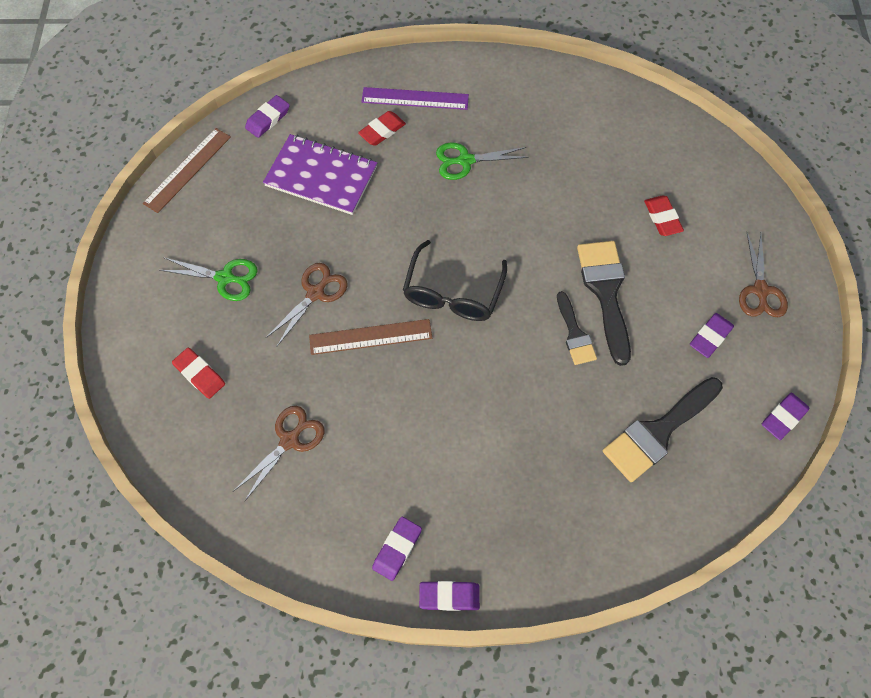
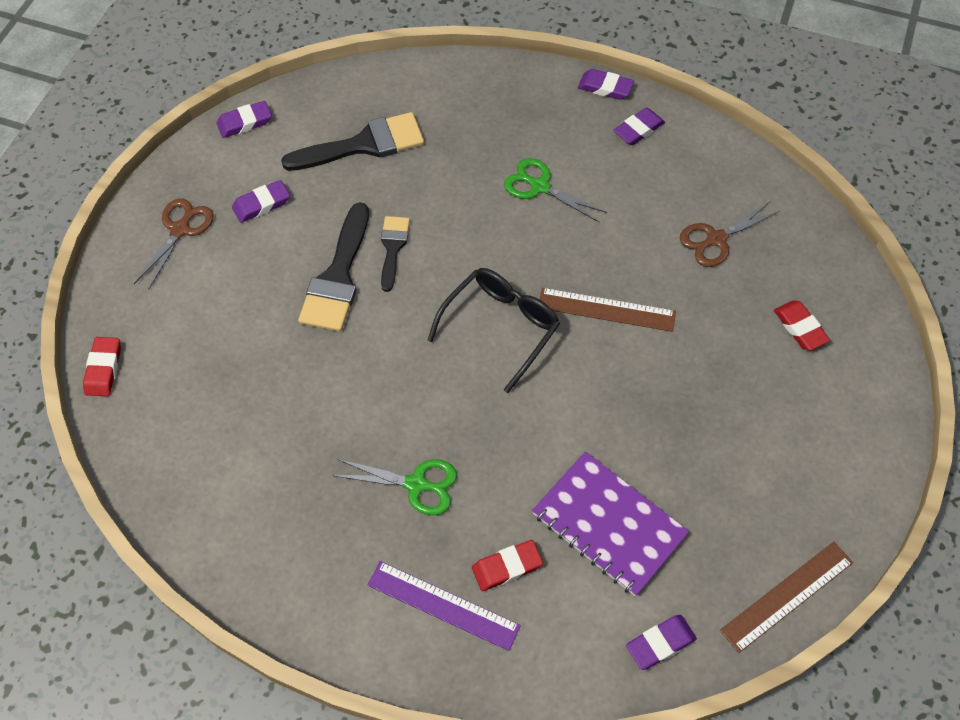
camera: 160 degrees left, 5 degrees down
green scissors [160,257,258,301] -> green scissors moved to [504,158,607,222]
brown scissors [266,263,348,346] -> none
red eraser [644,196,684,236] -> red eraser moved to [83,337,121,397]

